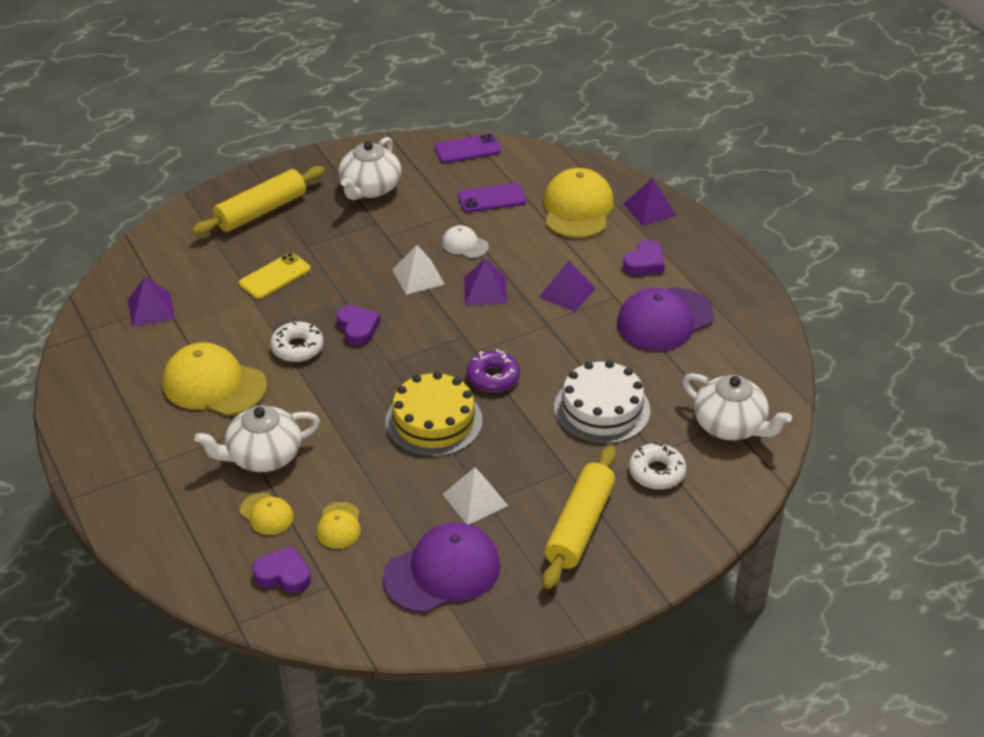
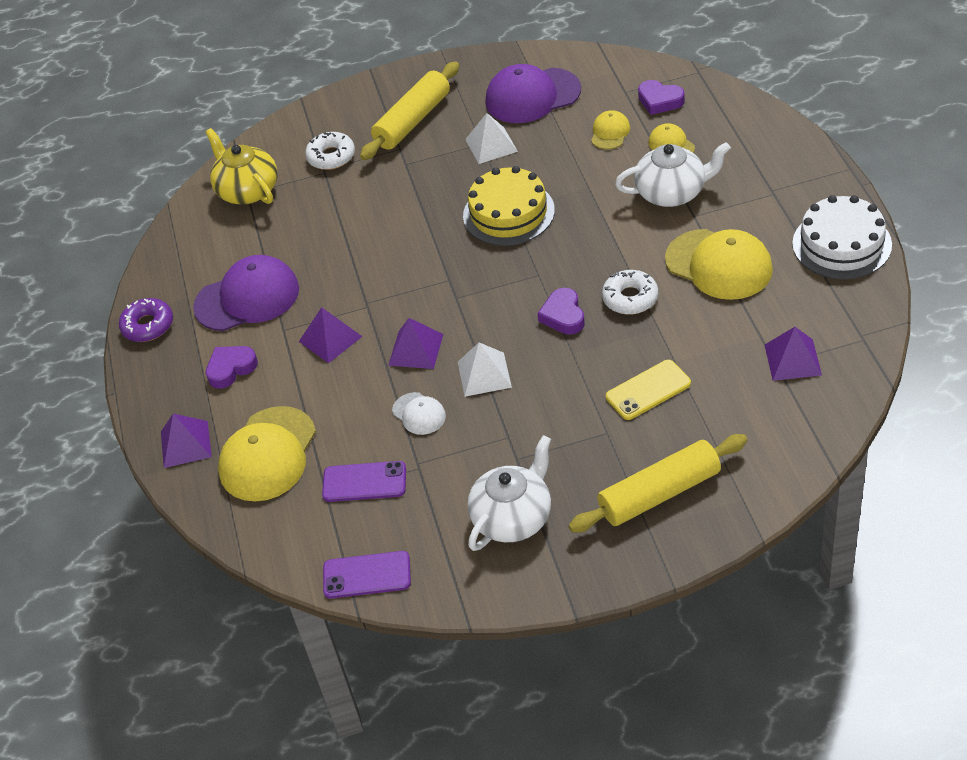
camera: 160 degrees left, 5 degrees up
purple donut [466,349,520,392] -> purple donut moved to [119,298,173,342]
white cake [554,360,650,444] -> white cake moved to [792,195,892,279]
white teapot [683,373,792,440] -> yellow teapot [205,128,278,204]

